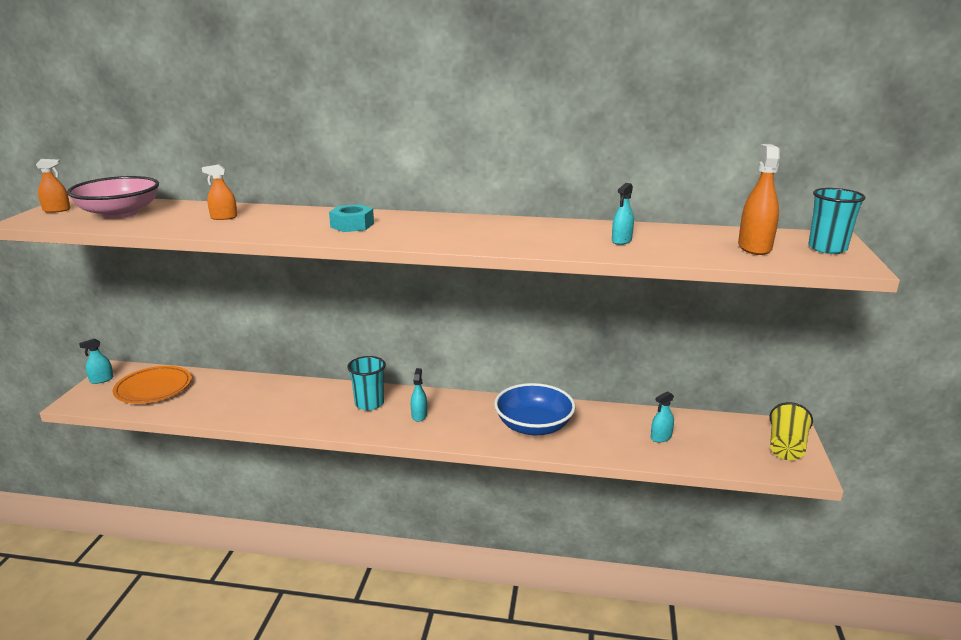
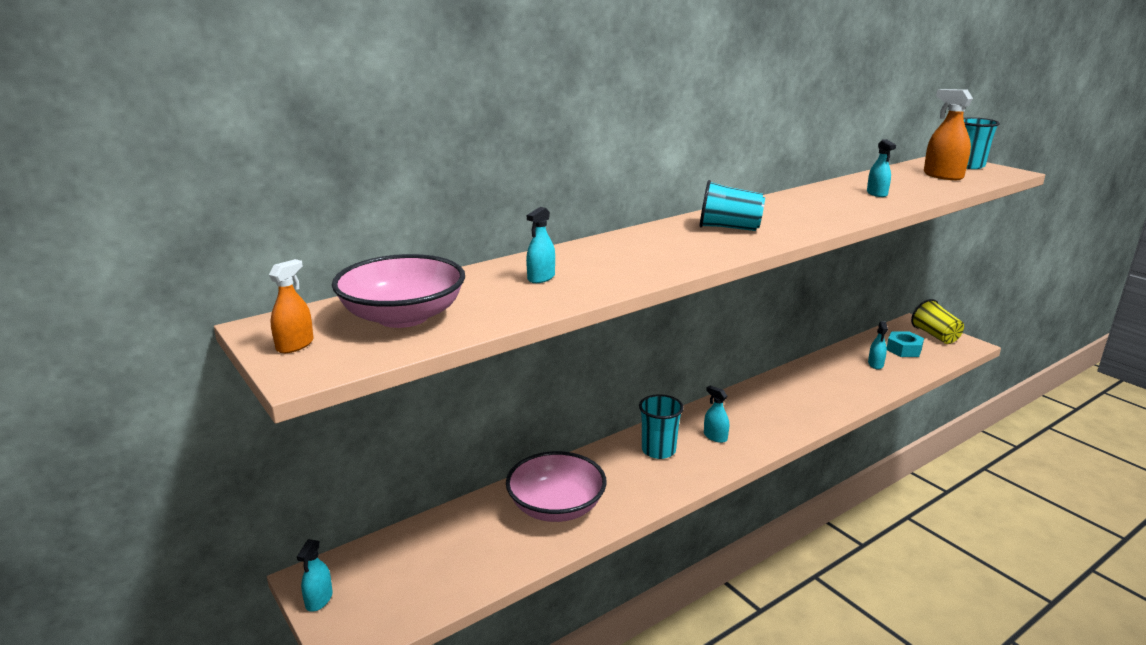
camera: 45 degrees left, 0 degrees up
orange plate [113,366,192,404] -> none
orange spray bottle [202,164,237,220] -> turquoise spray bottle [526,207,555,283]
turquoise nut [329,204,374,232] -> turquoise nut moved to [887,331,924,357]
blue bowl [494,383,576,436] -> none
none -> pink bowl [506,451,607,522]
none -> turquoise cup [700,180,765,231]

